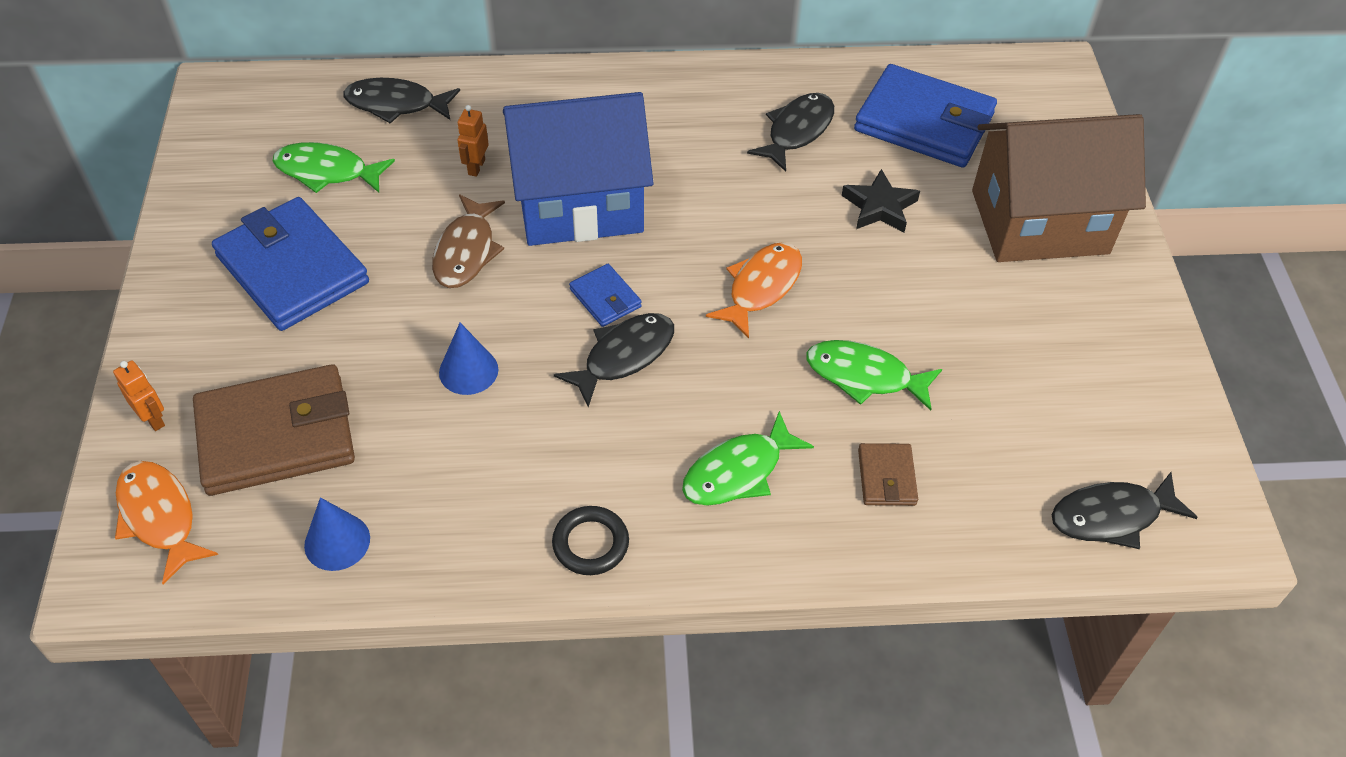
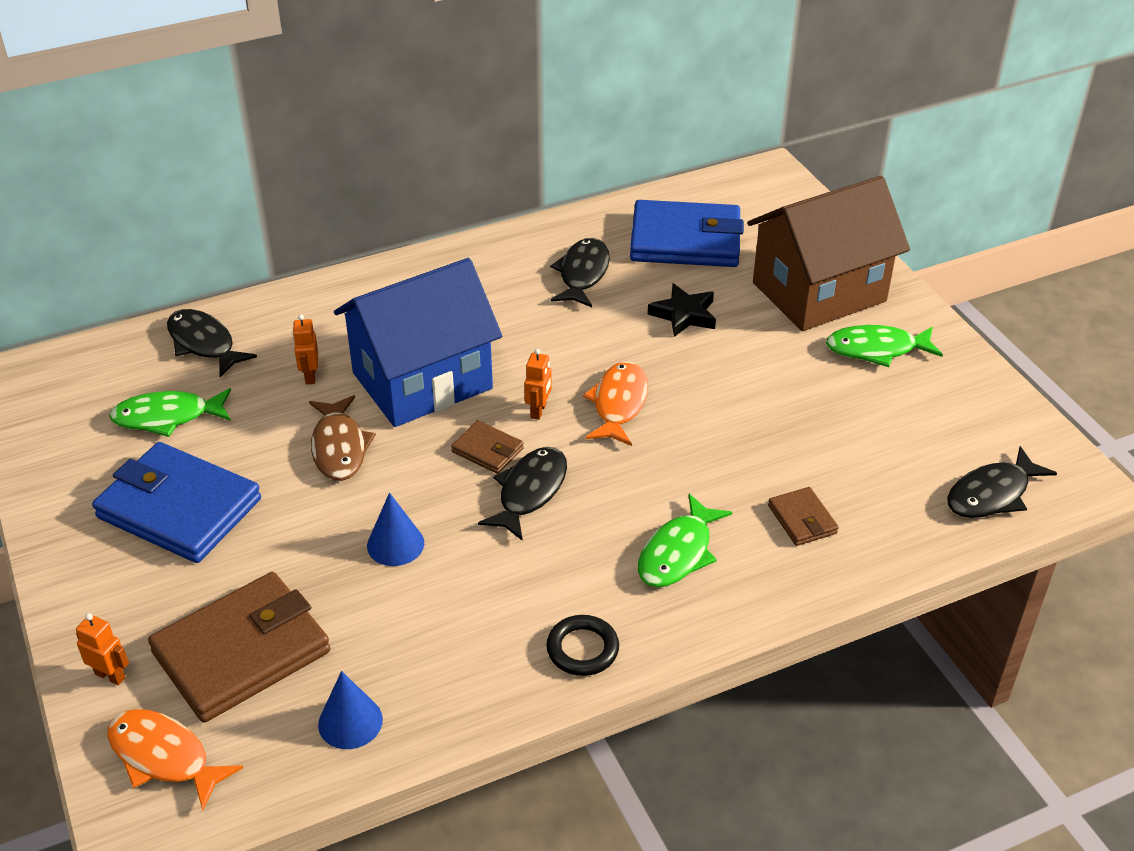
camera: 20 degrees left, 10 degrees down
black fish [343,78,460,124] -> black fish turned 60 degrees clockwise [167,309,257,377]
blue wallet [569,264,642,327] -> brown wallet [451,420,524,474]
green fish [806,340,942,411] -> green fish moved to [826,325,943,367]
none -> orange robot [524,349,552,420]

